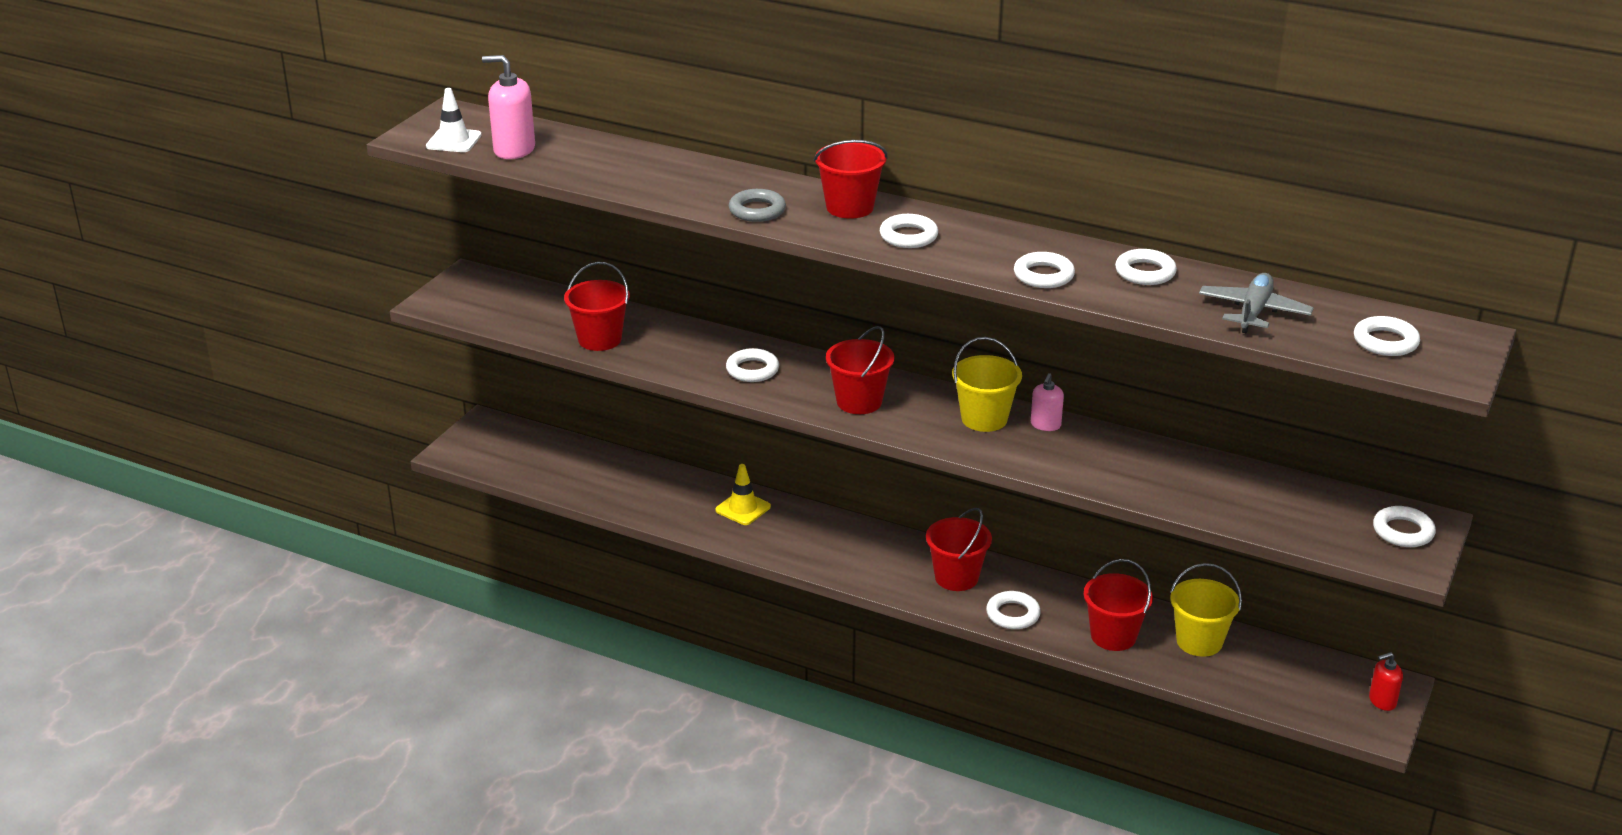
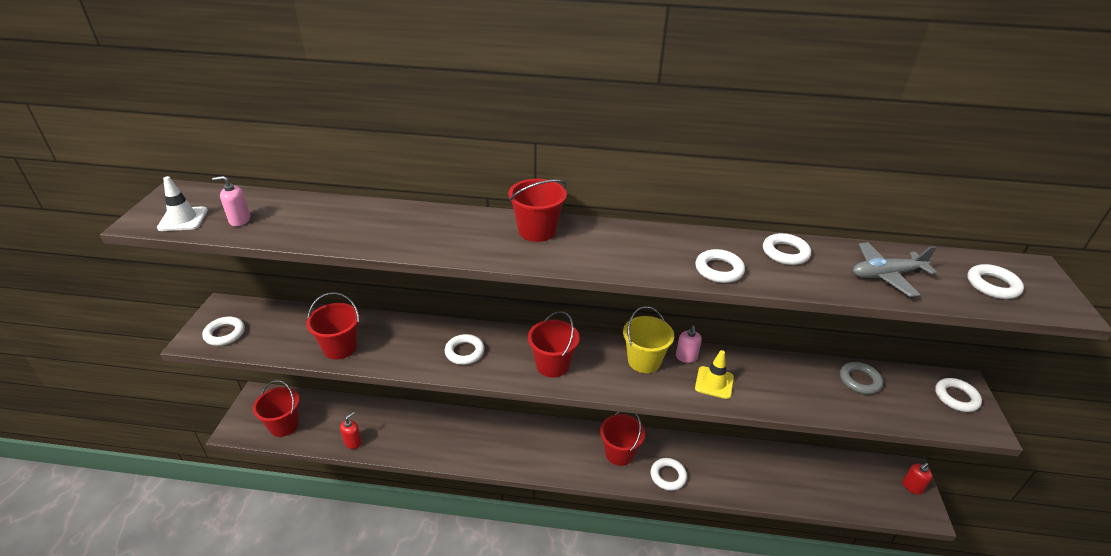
camera: 20 degrees left, 5 degrees up
pink soap dispenser [482,55,535,159] -> pink soap dispenser [212,176,250,226], size x0.60
yellow traffic cone [715,464,771,525] -> yellow traffic cone moved to [695,350,734,399]
grey ring [729,189,786,222] -> grey ring moved to [840,362,883,394]
white ring [880,214,938,248] -> white ring moved to [202,317,245,346]
red bucket [1084,559,1153,651] -> red bucket moved to [253,380,299,437]
yellow bucket [1170,563,1242,657] -> none
grey plane [1199,273,1314,333] -> grey plane turned 105 degrees counterclockwise [853,242,937,297]
none -> red soap dispenser [340,412,362,449]

